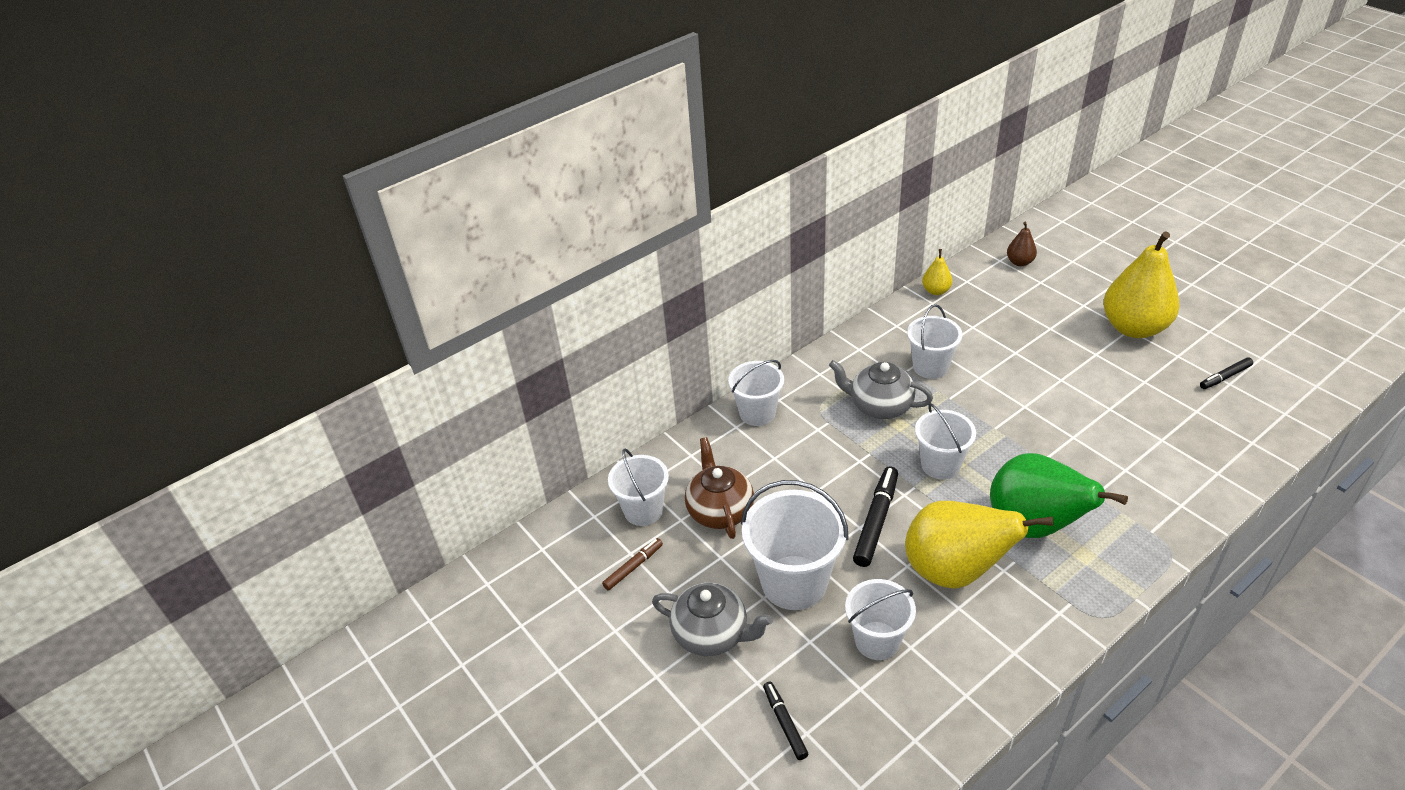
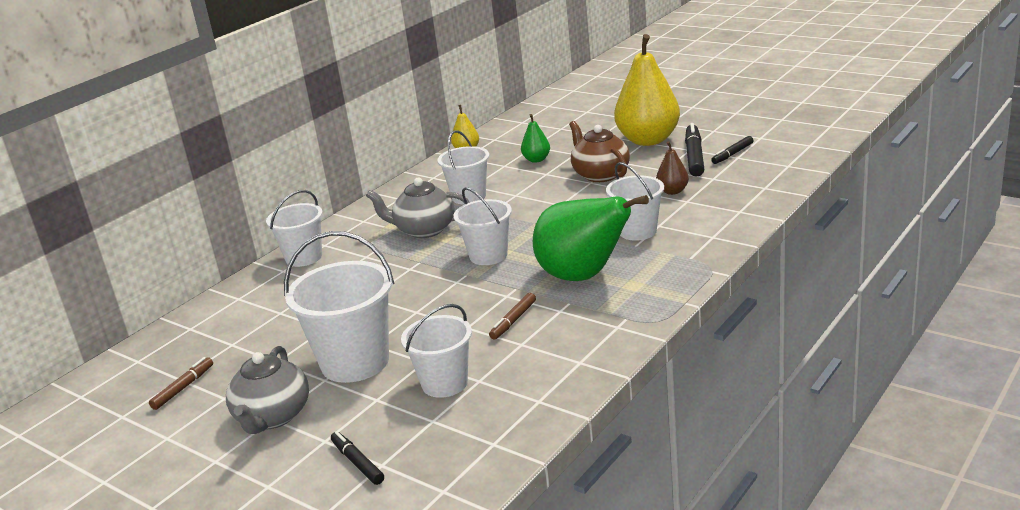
camera: 15 degrees left, 15 degrees down
white bucket [608,449,669,526] -> white bucket moved to [606,162,664,241]
grey teapot [652,583,773,656] -> grey teapot turned 90 degrees clockwise [226,346,309,434]
brown teapot [685,437,754,539] -> brown teapot moved to [569,121,630,182]
black marker [853,466,898,567] -> black marker moved to [685,123,704,177]
yellow pear [905,501,1053,589] -> brown marker [489,293,536,340]
brown pear [1007,222,1037,266] -> brown pear moved to [656,141,689,195]
none -> green pear [521,114,550,163]

